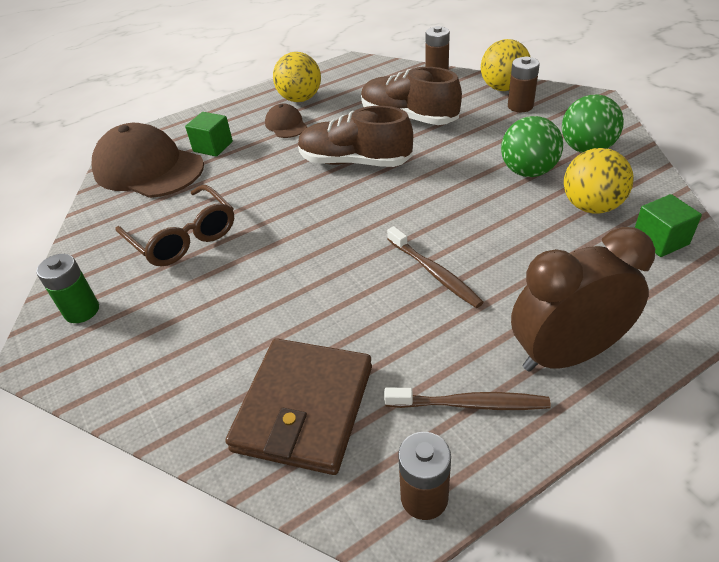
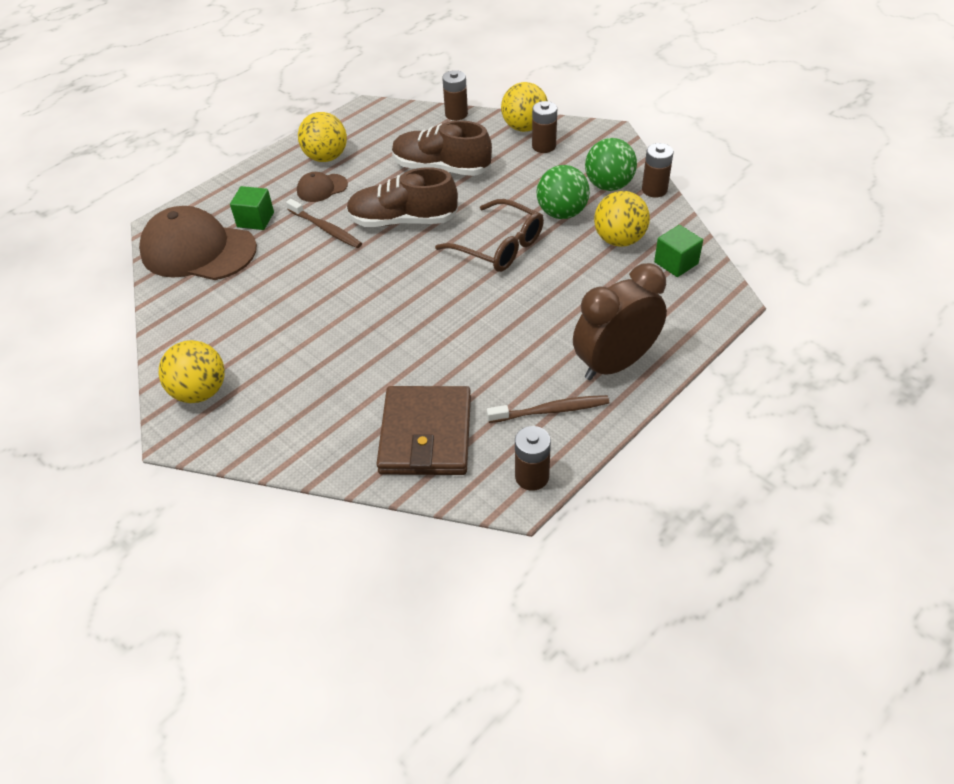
camera: 15 degrees left, 5 degrees up
green battery [36,254,99,323] -> yellow ball [159,340,225,403]
brown glasses [116,185,234,267] -> brown glasses moved to [435,199,544,272]
brown cap [265,104,307,138] -> brown cap turned 75 degrees counterclockwise [297,172,348,202]
brown toothbrush [387,226,484,308] -> brown toothbrush moved to [286,199,362,248]
none -> brown battery [642,143,674,197]

